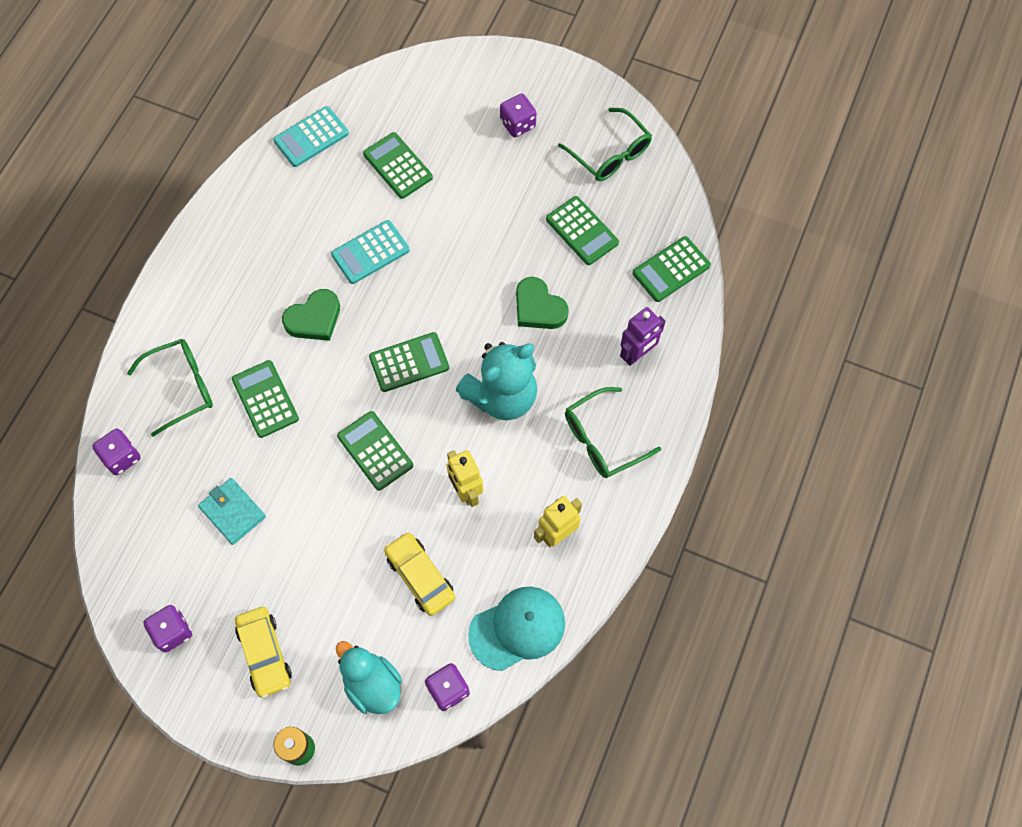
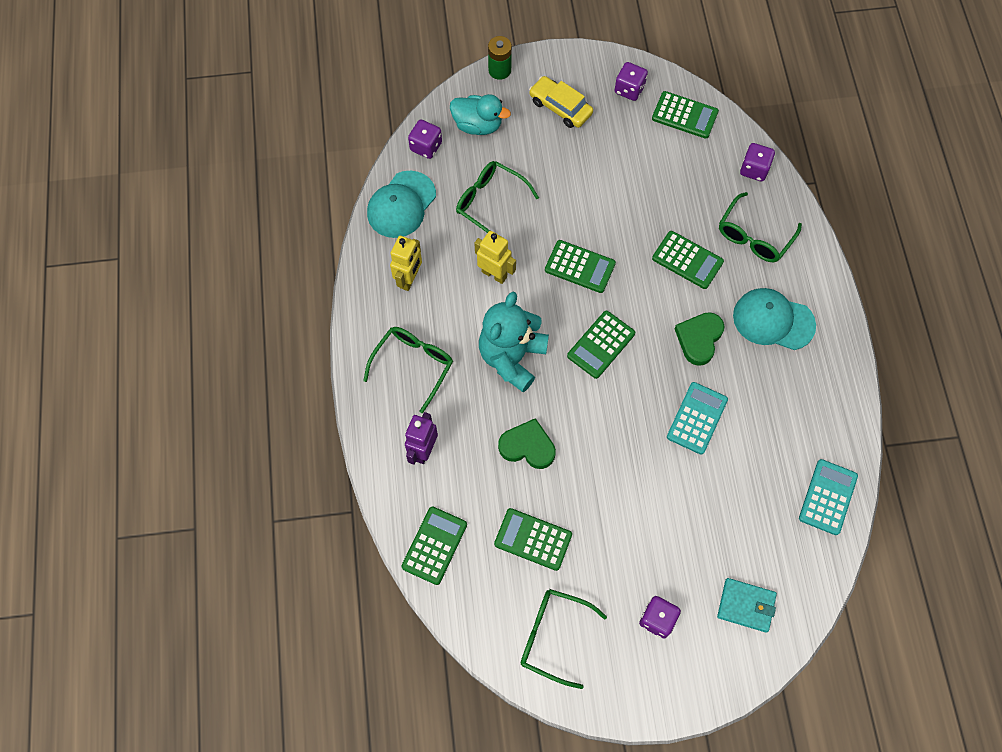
camera: 150 degrees right, 0 degrees up
turquoise wallet [198,478,266,545] -> turquoise wallet moved to [717,578,777,633]
green calculator [363,132,433,199] -> green calculator moved to [652,91,719,138]
yellow car [384,532,455,616] -> green glasses [456,161,539,233]
none -> turquoise cap [733,288,816,350]

